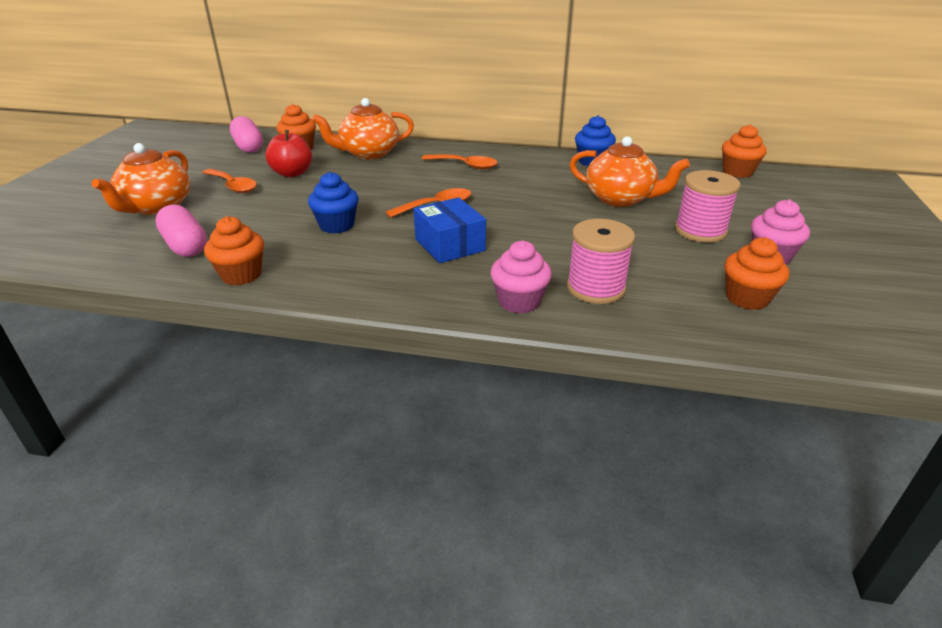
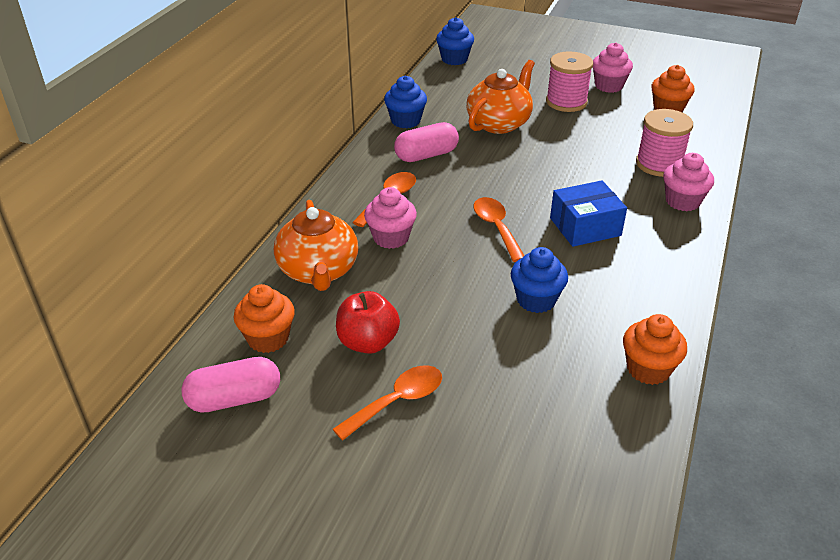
camera: 80 degrees left, 5 degrees up
orange teapot [92,143,190,215] -> none
pink capsule [155,204,207,257] -> pink capsule moved to [394,122,459,162]
orange cupcake [722,124,767,178] -> blue cupcake [436,17,474,65]
none -> pink cupcake [364,187,417,249]

